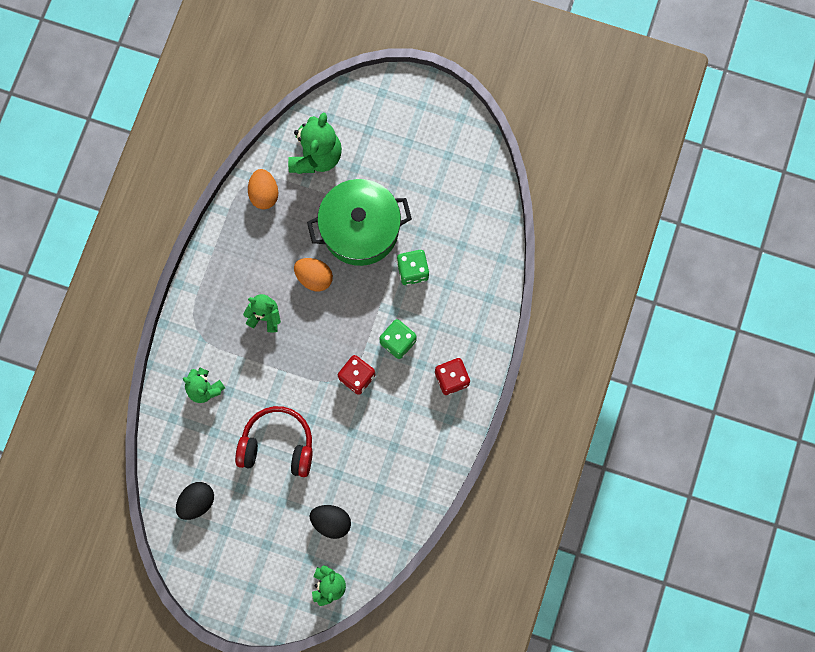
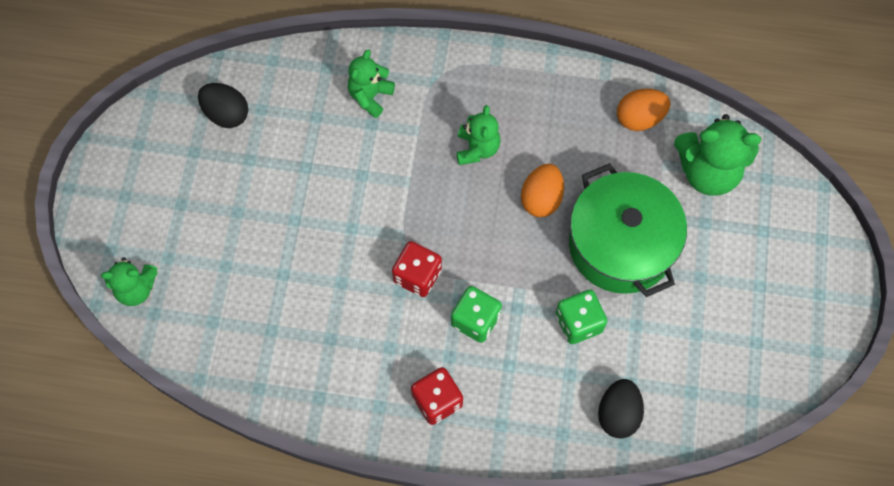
camera: 80 degrees right, 10 degrees down
red headphones [235,406,313,477] -> none
black egg [310,505,351,539] -> black egg moved to [598,379,644,439]

